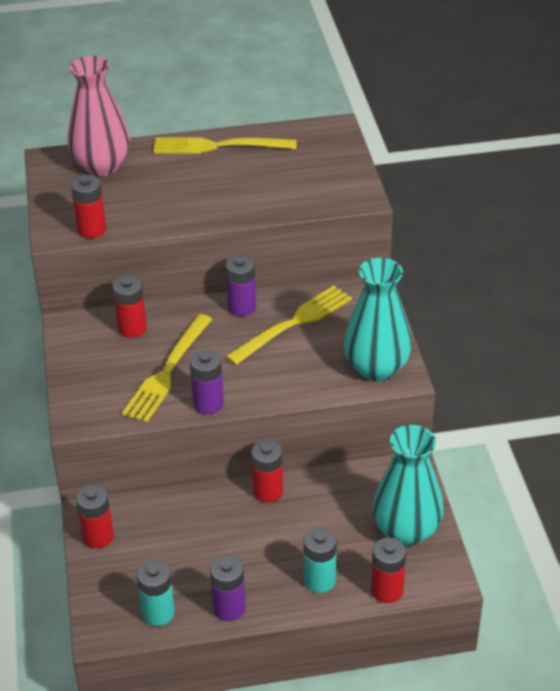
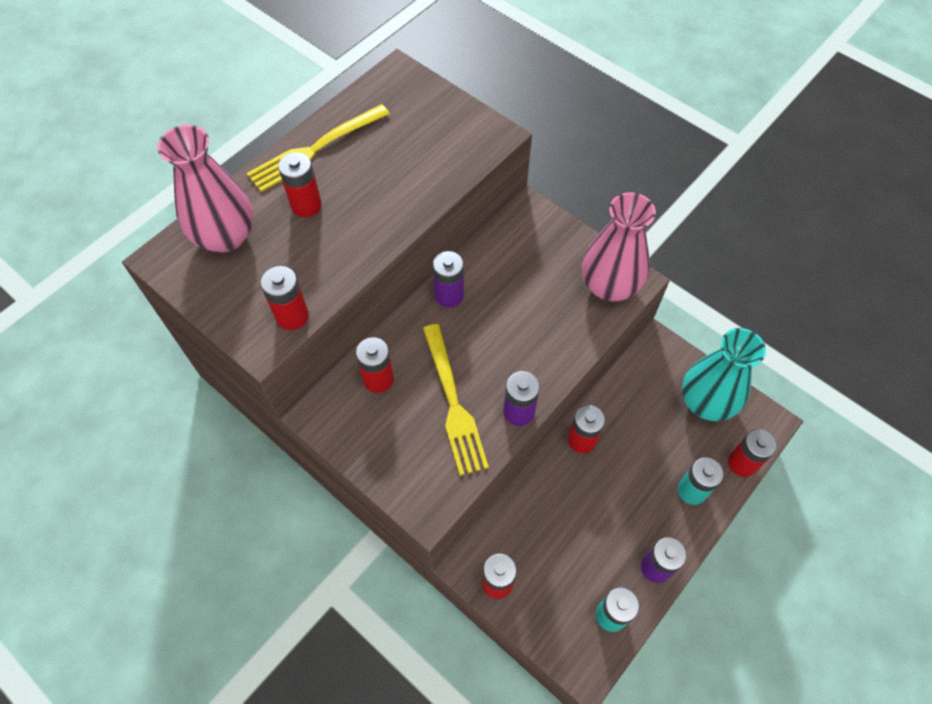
camera: 40 degrees left, 20 degrees up
yellow fork [225,286,352,365] -> none
turquoise vase [344,258,412,381] -> pink vase [582,192,656,301]
none -> red battery [278,152,322,217]

